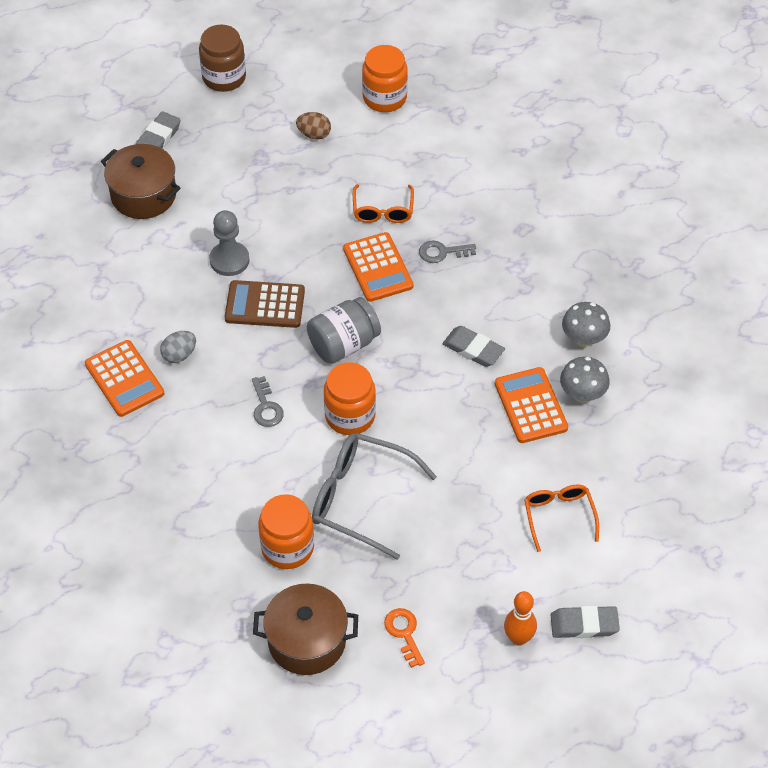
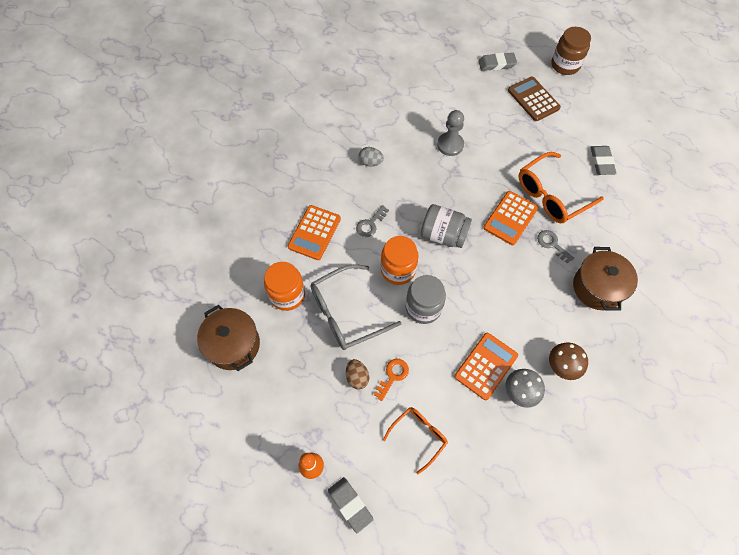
camera: 55 degrees right, 10 degrees up
orange calculator [85,340,164,417] -> orange calculator moved to [288,205,341,260]
brown pot [101,144,181,219] -> brown pot moved to [573,247,638,311]
brown calculator [225,280,305,328] -> brown calculator moved to [508,76,561,121]
brown egg [296,112,331,140] -> brown egg moved to [346,359,369,389]
grey glasses [312,433,437,560] -> grey glasses turned 105 degrees counterclockwise [311,264,401,350]
orange glasses [353,184,414,223] -> orange glasses [519,152,604,224], size x1.67
orange jar [362,45,408,112] -> none
orange key [384,608,425,668] -> orange key moved to [374,359,409,401]
grey eraser [442,326,505,367] -> grey eraser moved to [590,146,617,175]
grey mushroom [562,302,610,347] -> brown mushroom [549,343,588,380]
none -> grey jar [406,275,446,324]

